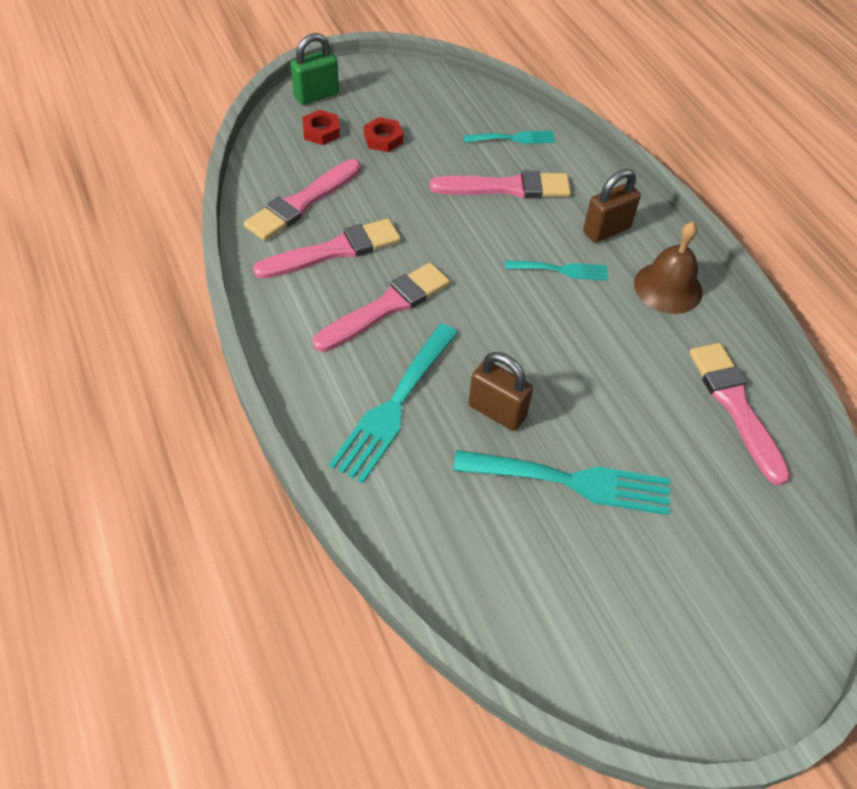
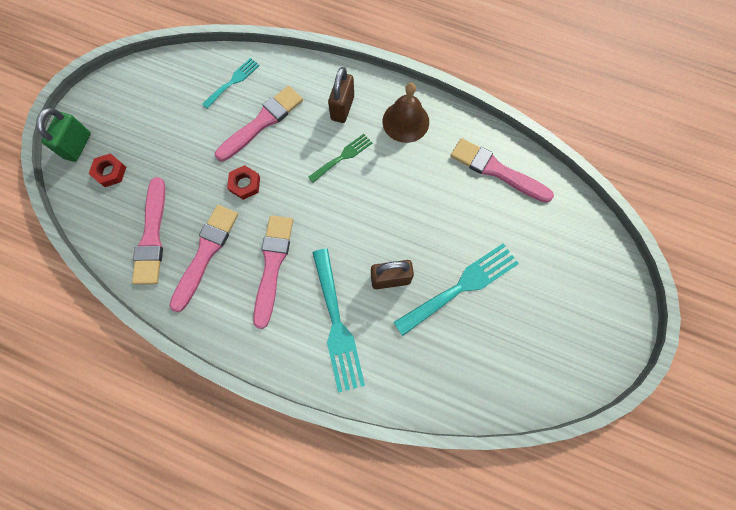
camera: 40 degrees left, 20 degrees up
red nut [364,117,403,152] -> red nut moved to [227,165,260,200]
turquoise fork [505,260,608,281] -> green fork [308,134,372,183]

